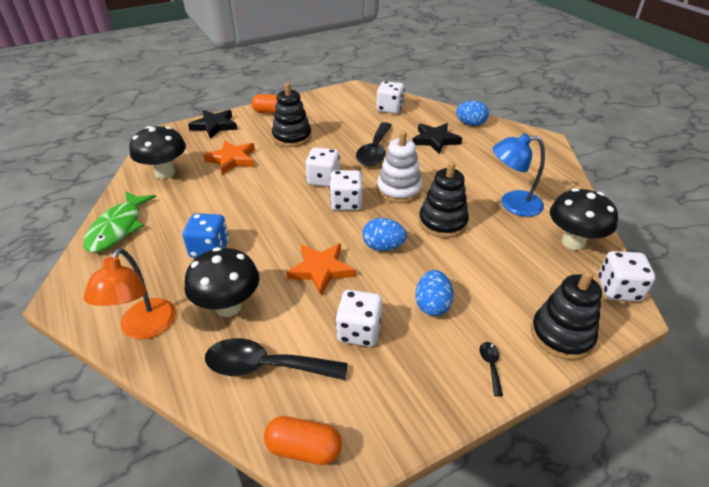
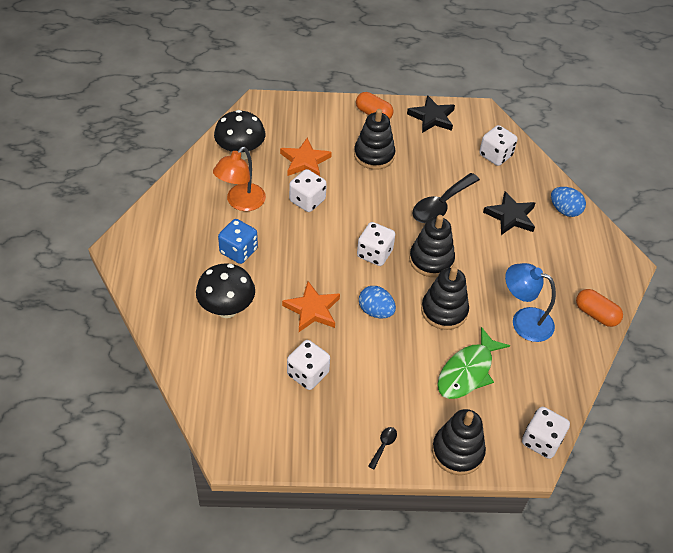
camera: 25 degrees right, 10 degrees up
green fish [83,191,156,253] -> green fish moved to [437,327,510,399]
orange lamp [83,248,176,340] -> orange lamp moved to [213,147,266,211]
black star [188,110,237,139] -> black star moved to [407,95,455,133]
black spoon [205,338,348,380] -> none
orange capsule [264,416,342,465] -> orange capsule moved to [576,289,623,327]
white dice [305,147,340,187] -> white dice moved to [289,169,327,212]
white stacking toy [377,131,423,203] -> black stacking toy [409,215,455,277]
blue egg [415,270,454,316] -> none
black mushroom [550,188,618,250] -> none

